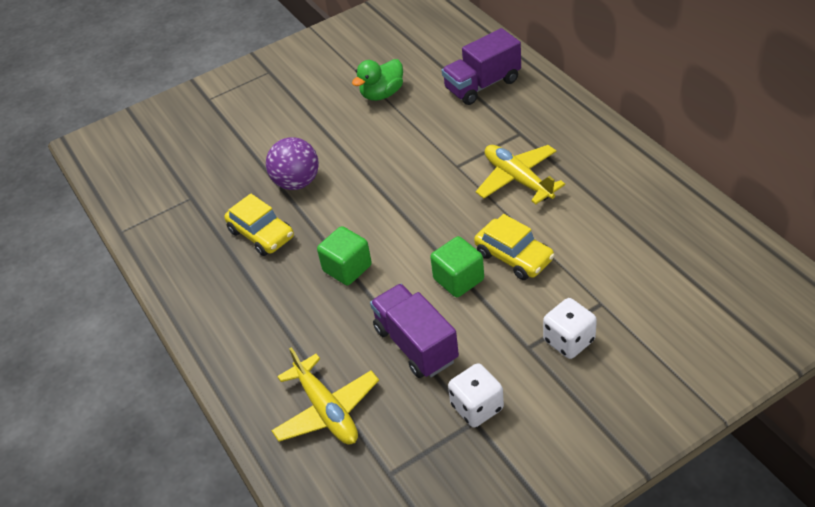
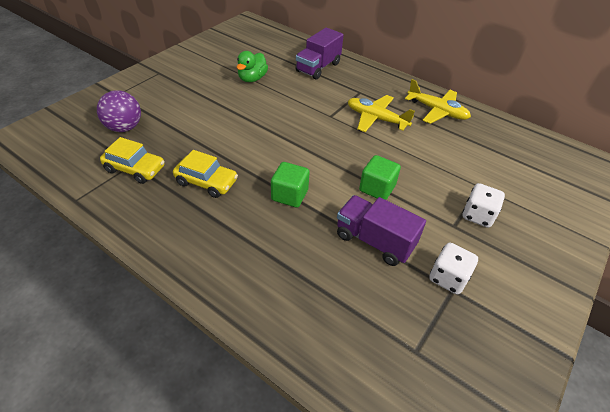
camera: 30 degrees left, 0 degrees up
purple ball [266,137,319,190] -> purple ball moved to [97,90,141,132]
yellow plane [271,347,379,445] -> yellow plane moved to [405,79,471,124]
yellow car [474,214,555,280] -> yellow car moved to [100,137,165,184]

